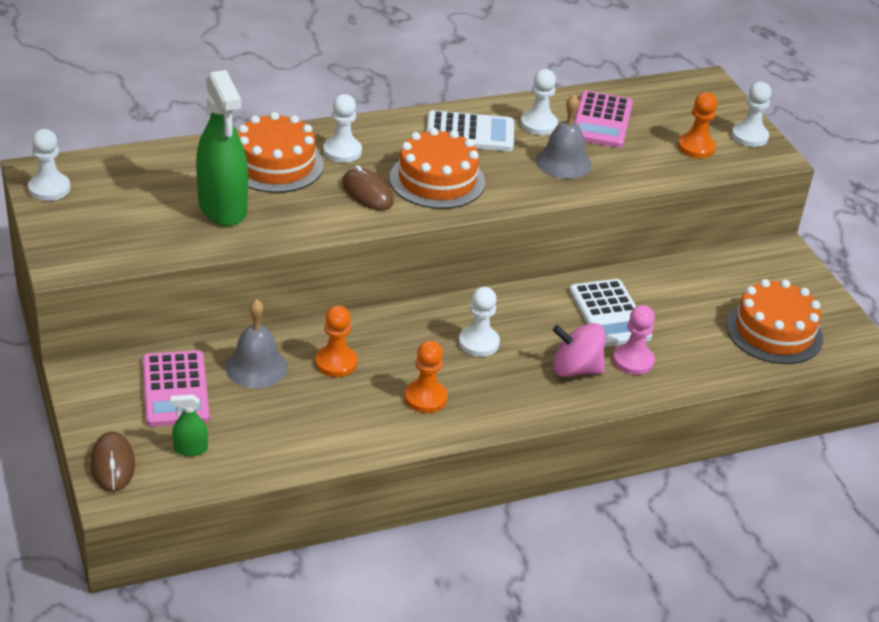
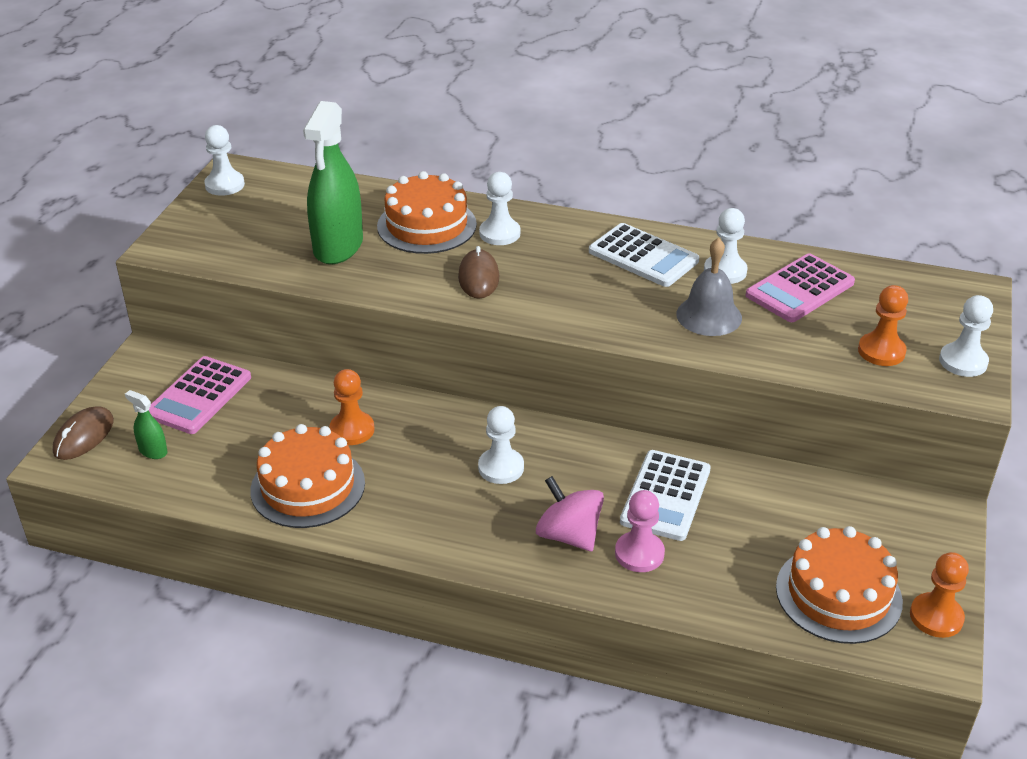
camera: 40 degrees right, 0 degrees up
grey bell [225,299,288,388] -> none
orange cake [390,128,485,209] -> orange cake moved to [250,424,365,528]
orange pawn [405,341,448,413] -> orange pawn moved to [910,552,969,638]

